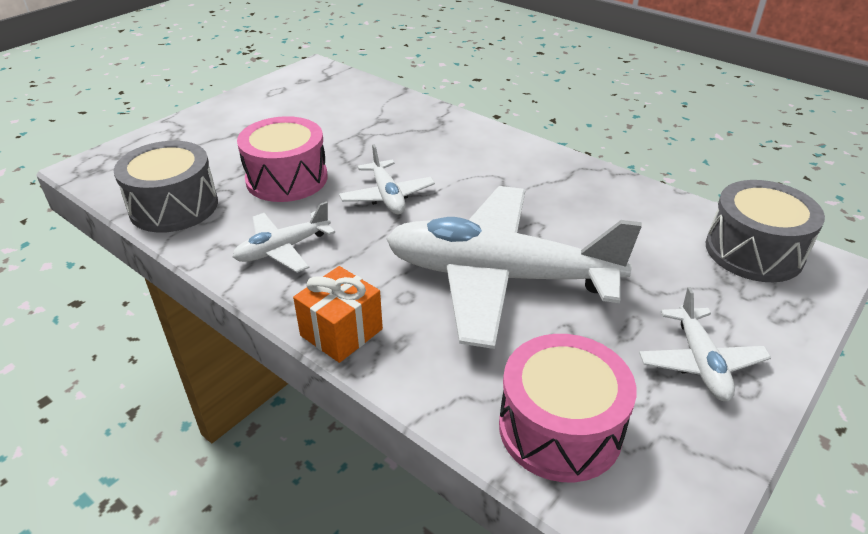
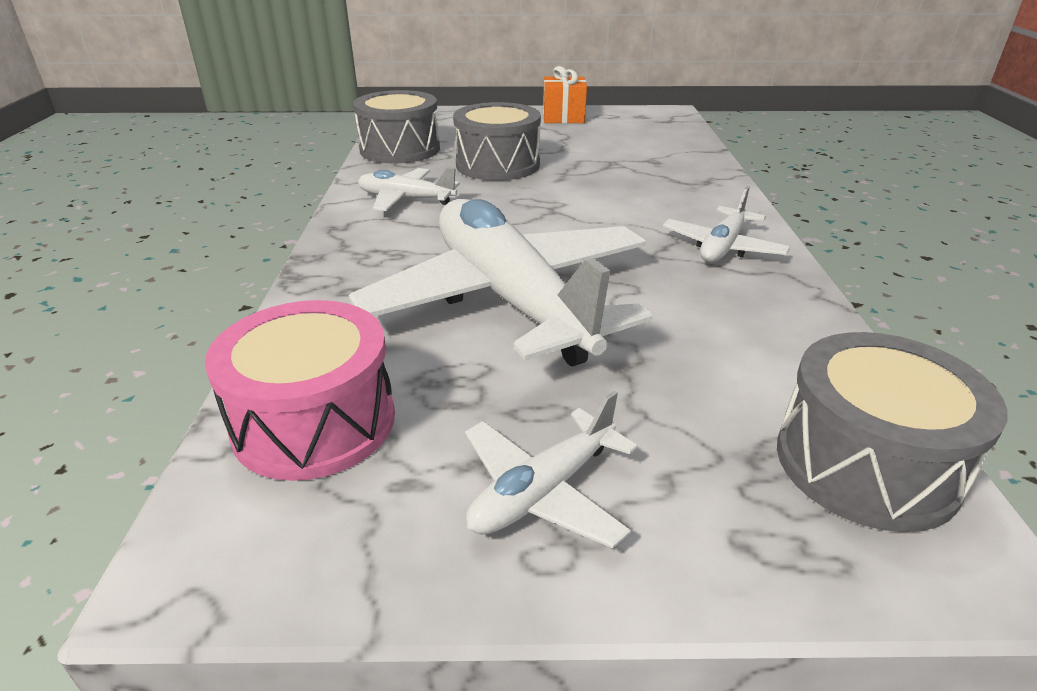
camera: 50 degrees right, 5 degrees down
pink drum [237,116,328,202] -> grey drum [453,102,541,181]
orange gift [293,266,383,363] -> orange gift moved to [543,66,587,123]
white plane [339,144,435,214] -> white plane moved to [663,186,790,262]

